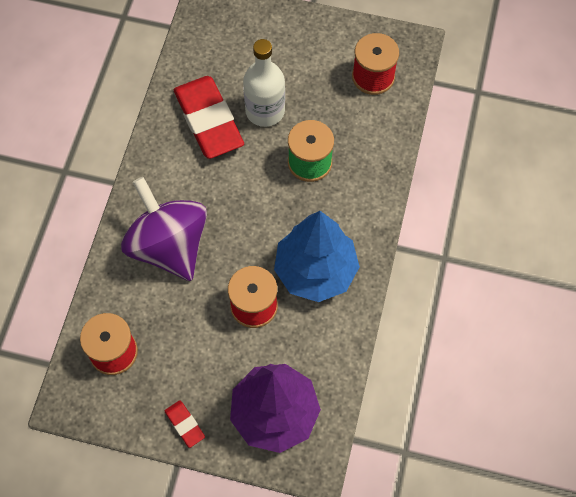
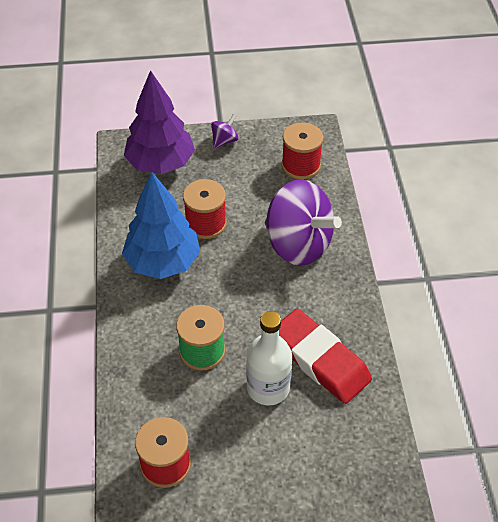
camera: 160 degrees right, 15 degrees down
red eraser [165,400,205,448] -> purple spinning top [211,114,239,149]

